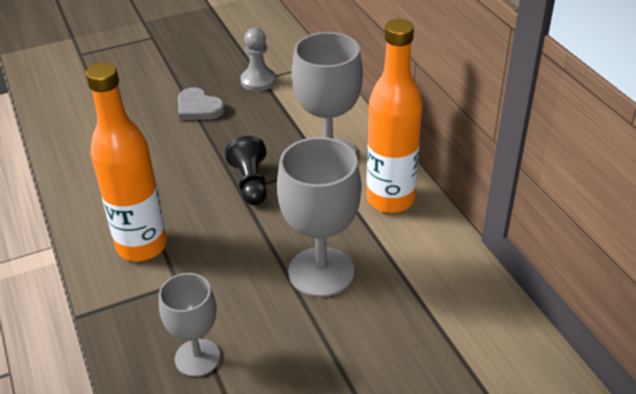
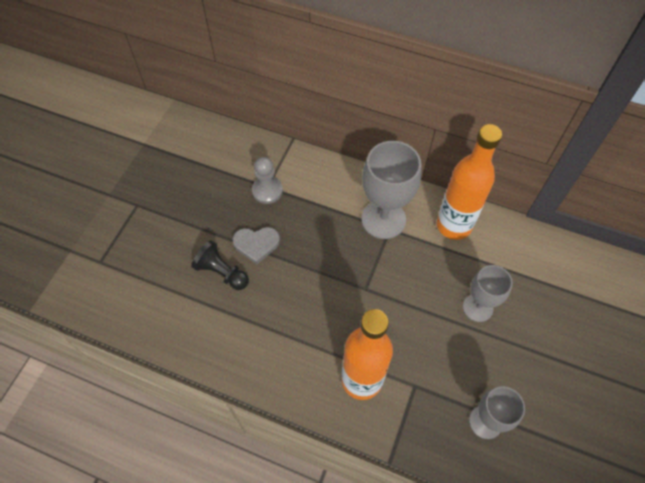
camera: 45 degrees left, 20 degrees up
black pawn [225,136,267,205] -> black pawn moved to [191,240,249,290]
grey goblet [277,137,361,297] -> grey goblet [463,265,513,322], size x0.63

